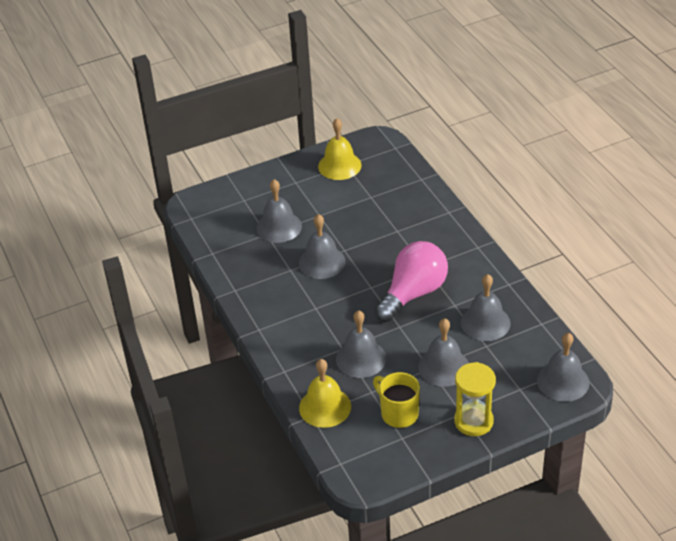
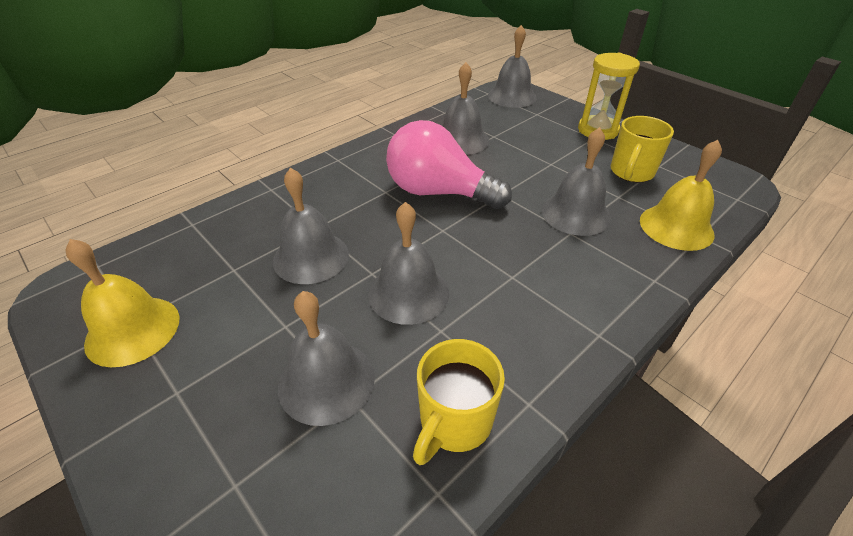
camera: 110 degrees left, 0 degrees up
grey bell [418,318,469,387] -> grey bell moved to [273,168,349,284]
none -> yellow mug [413,339,505,465]

